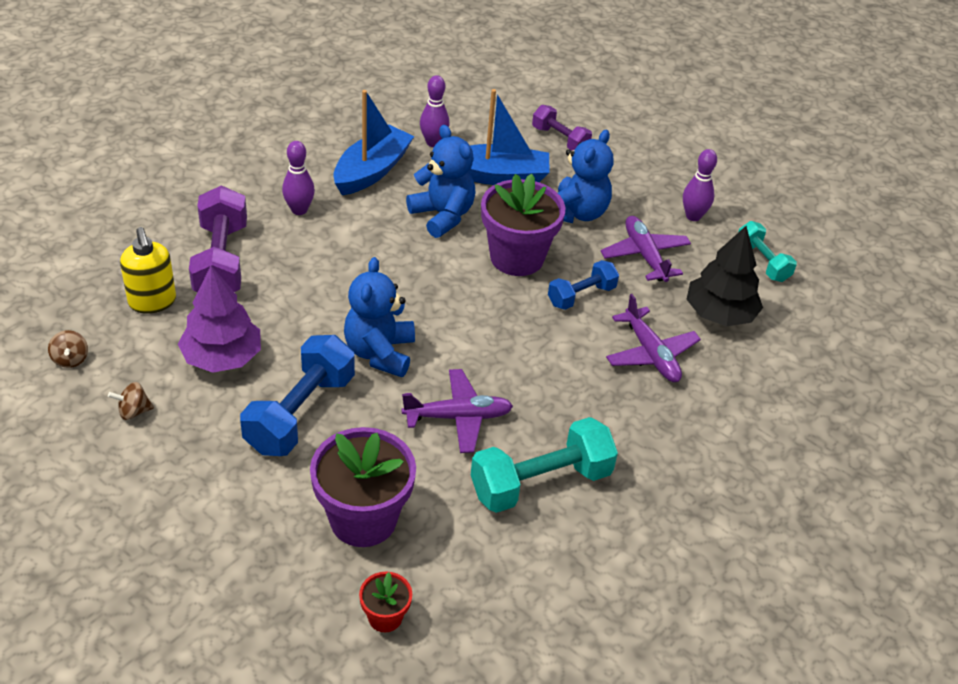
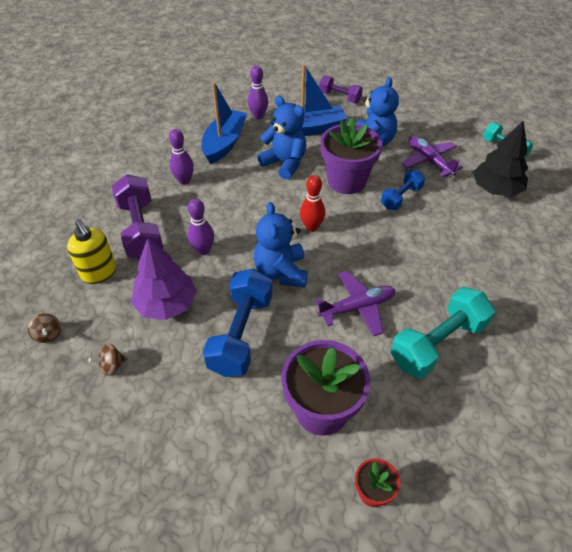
camera: 10 degrees left, 5 degrees up
purple plane [606,294,701,382] -> none
purple bowling pin [683,149,717,221] -> purple bowling pin moved to [188,198,214,255]
none -> red bowling pin [300,175,325,232]

